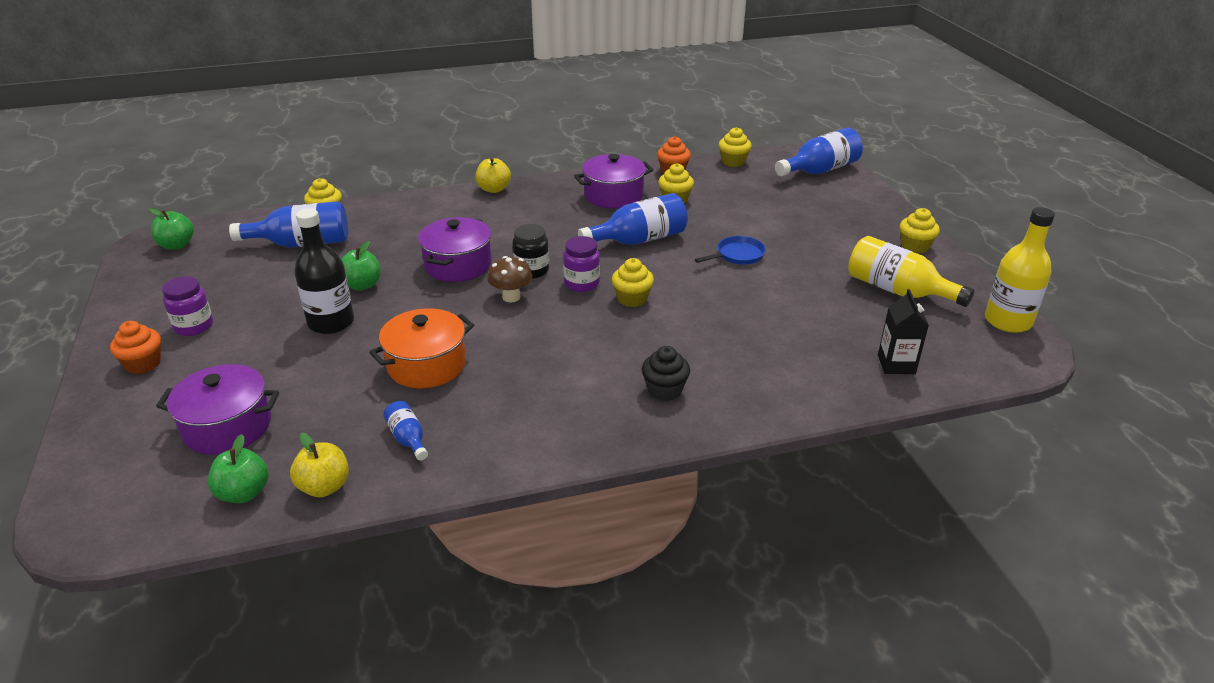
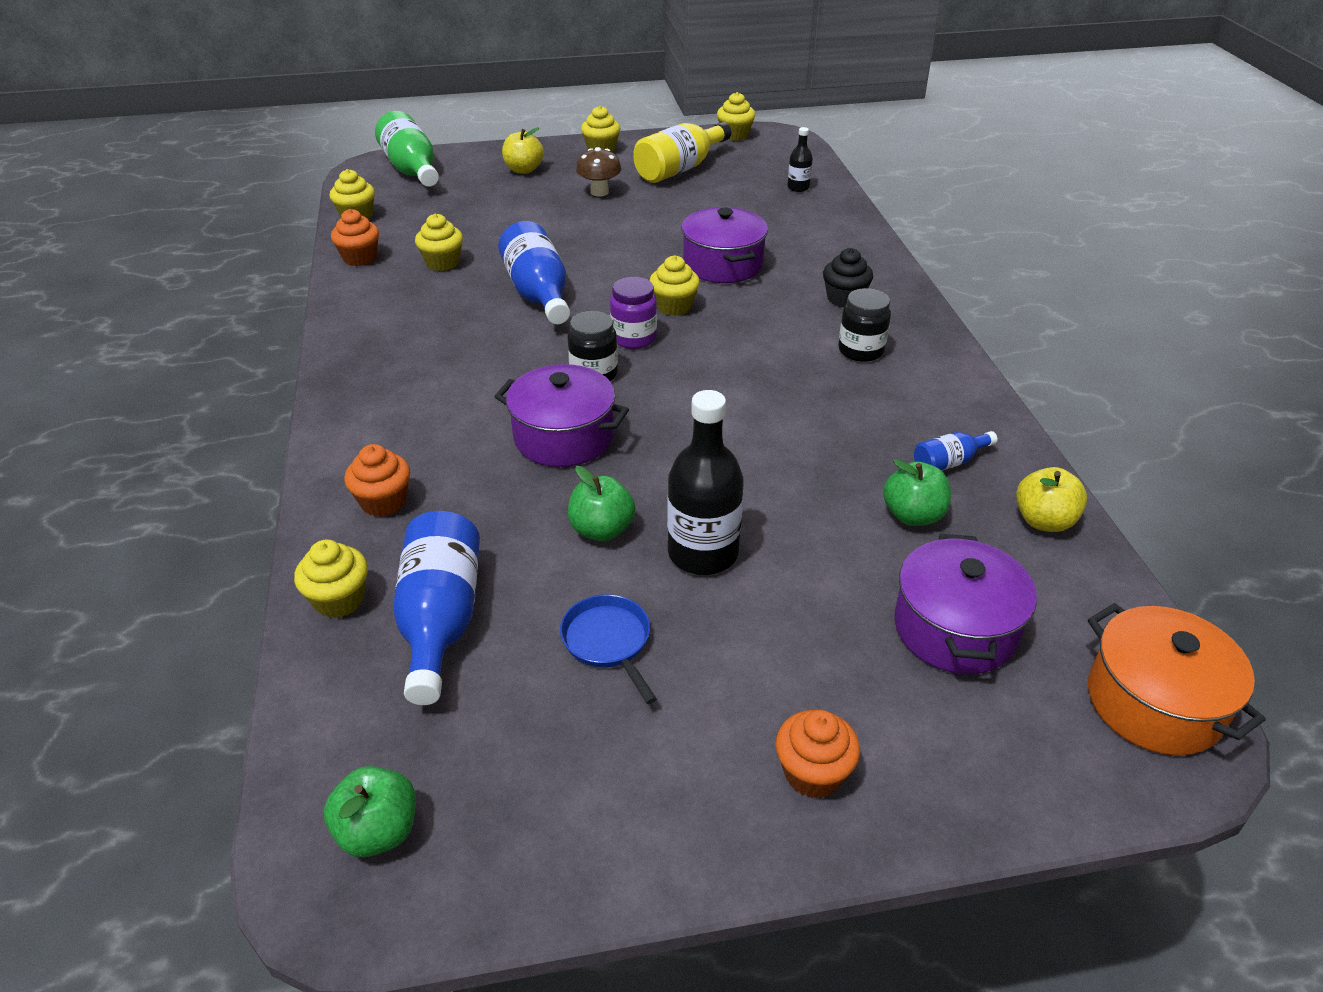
camera: 85 degrees left, 5 degrees up
purple jar [162,276,213,336] -> none
green apple [208,434,269,503] -> green apple moved to [883,459,951,526]
orange pot [369,308,474,388] -> orange pot moved to [1088,603,1266,756]
yellow apple [476,157,511,193] -> yellow apple moved to [502,127,544,174]
brown mushroom [487,256,532,302] -> brown mushroom moved to [576,147,621,196]
purple pot [574,154,653,209] -> purple pot moved to [681,207,768,283]
blue pan [695,236,766,265] -> blue pan moved to [560,594,657,704]
blue bottle [775,128,863,176] -> green bottle [375,111,439,187]
black carton [878,289,929,374] -> black bottle [787,127,813,192]
yellow bottle [985,207,1055,333] -> yellow cupcake [717,92,755,141]
none -> orange cupcake [344,444,410,517]
none -> black jar [838,288,891,362]

